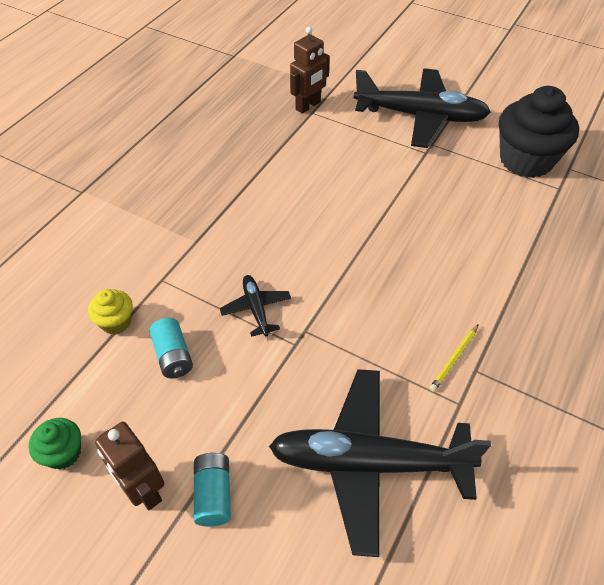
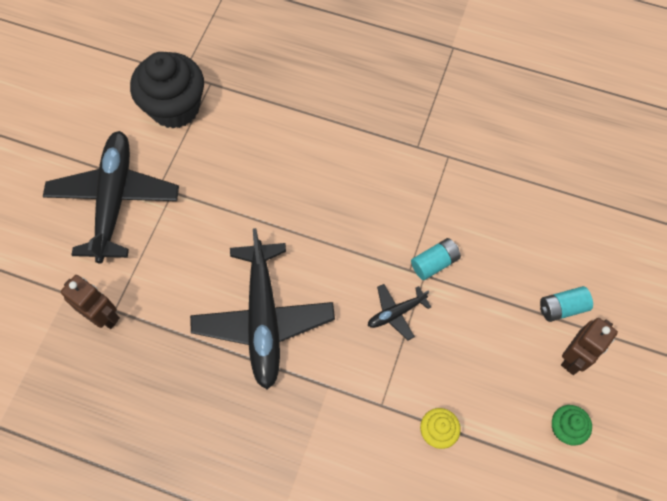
camera: 100 degrees left, 15 degrees up
turquoise battery [149,318,193,378] -> turquoise battery moved to [411,238,461,280]
black plane [269,369,491,557] -> black plane moved to [190,228,335,390]
yellow pencil [430,324,479,392] -> none

